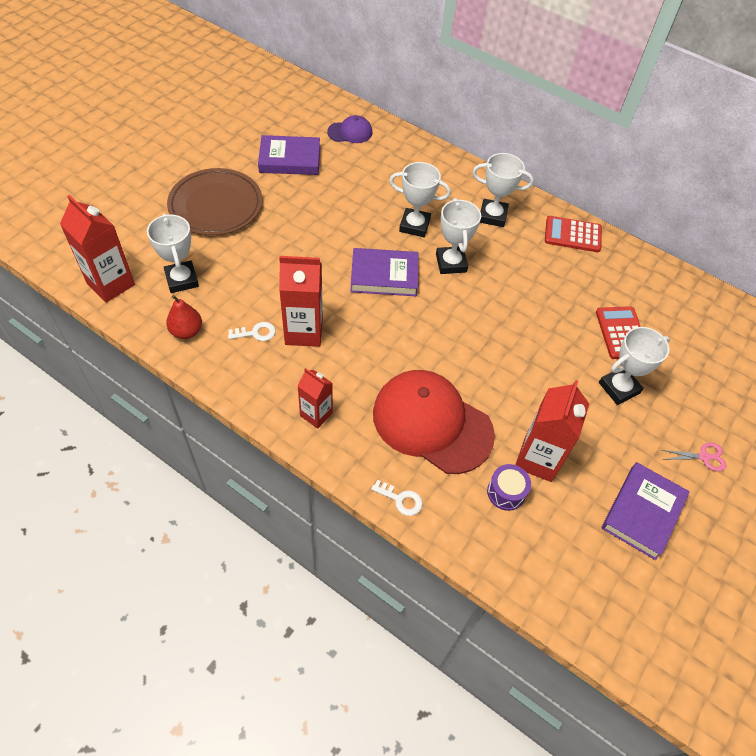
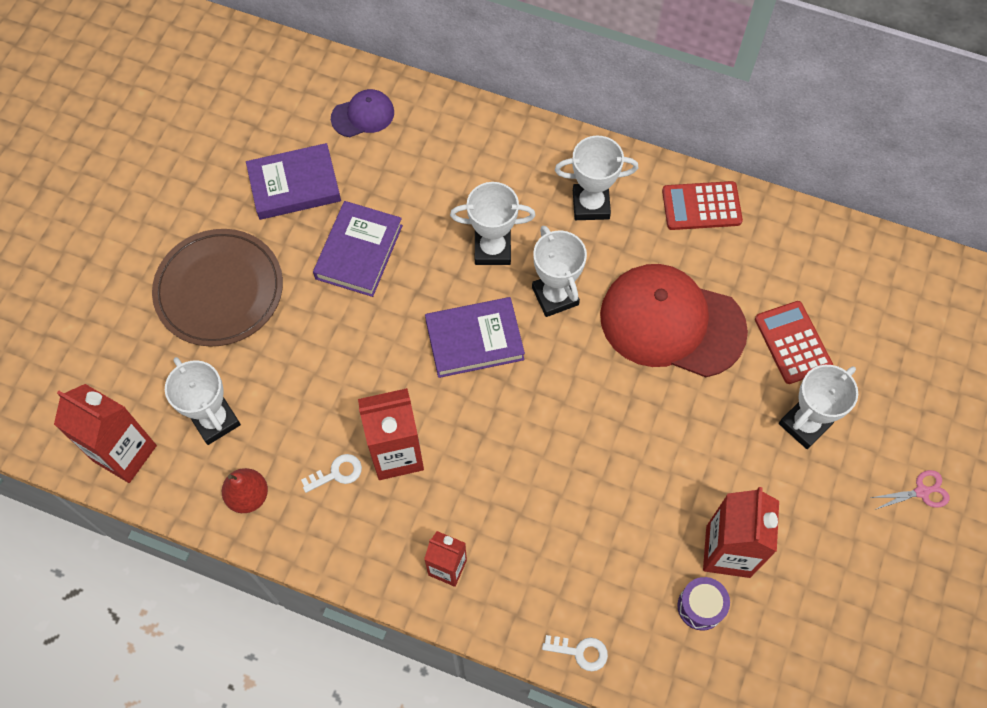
camera: 10 degrees left, 10 degrees up
red cap [373,370,495,474] -> red cap moved to [600,264,748,377]
purple book [601,462,690,560] -> purple book moved to [313,201,403,297]

